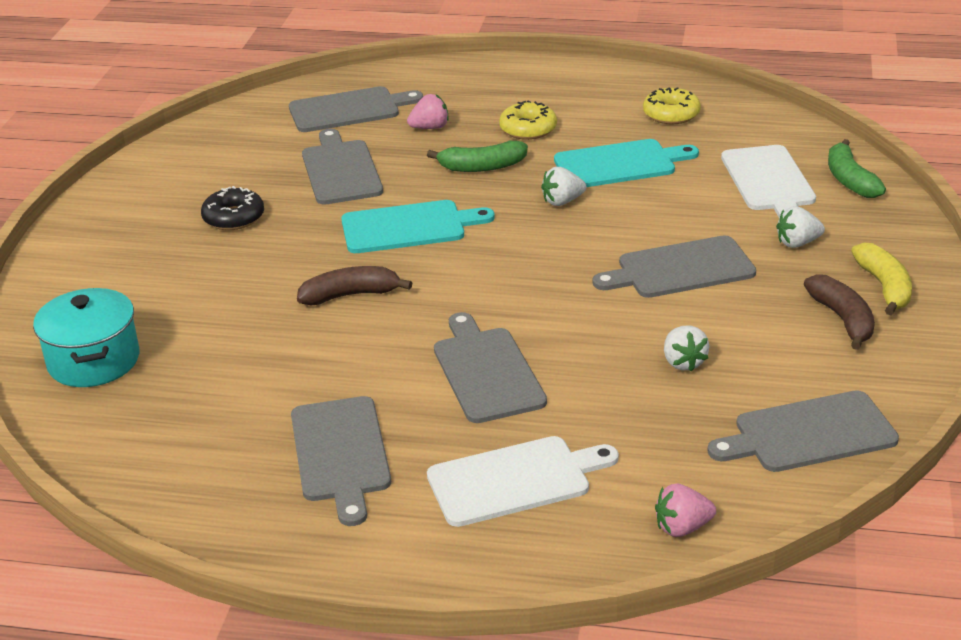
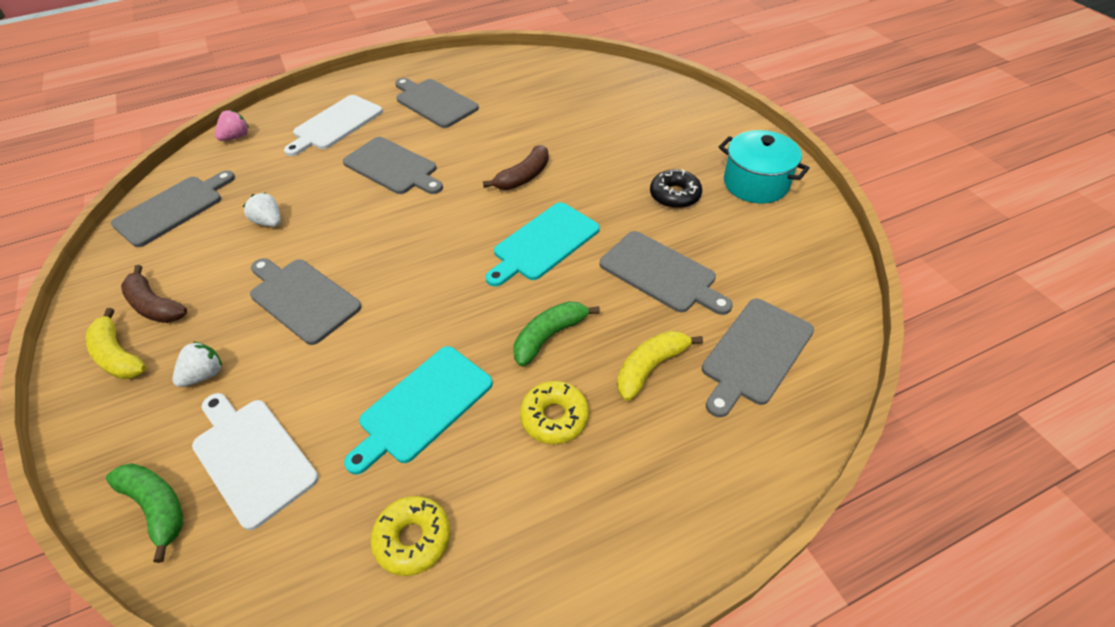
camera: 145 degrees right, 15 degrees up
turquoise pot [33,288,139,387] -> turquoise pot moved to [719,130,810,204]
pink strawberry [407,94,449,129] -> yellow banana [617,331,703,401]
white strawberry [541,167,586,206] -> none
grey cutting board [593,235,756,298] -> grey cutting board turned 90 degrees counterclockwise [250,258,362,345]

